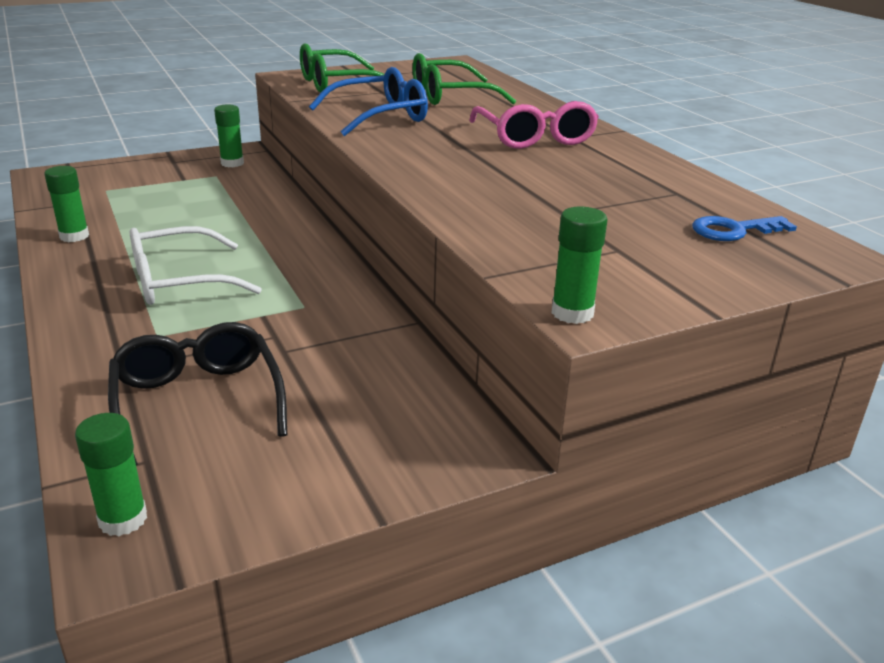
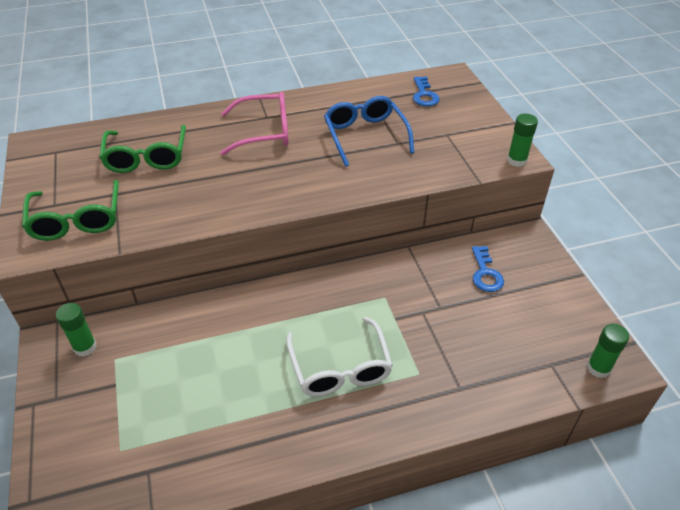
camera: 80 degrees left, 15 degrees up
green glue stick [44,166,89,242] -> none
black glasses [108,322,287,466] -> none
blue glasses [309,67,428,136] -> blue glasses moved to [324,96,414,167]
none -> blue key [472,246,504,292]

